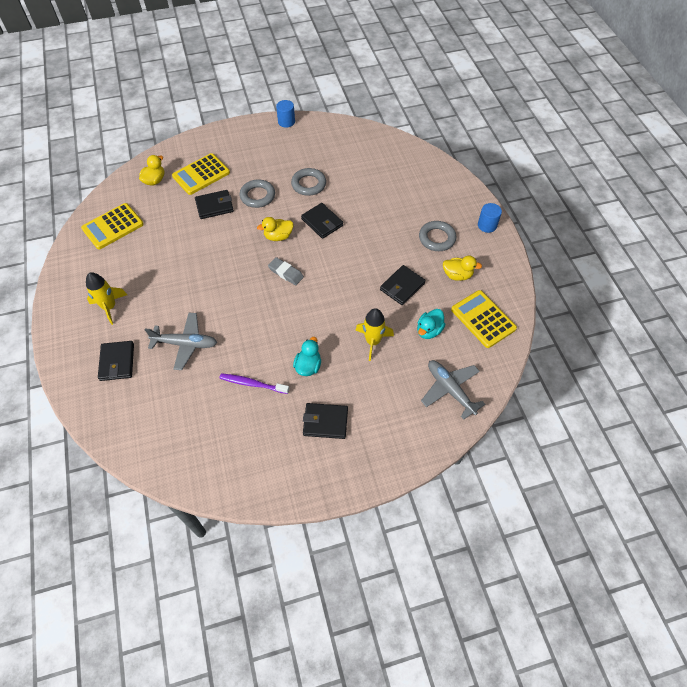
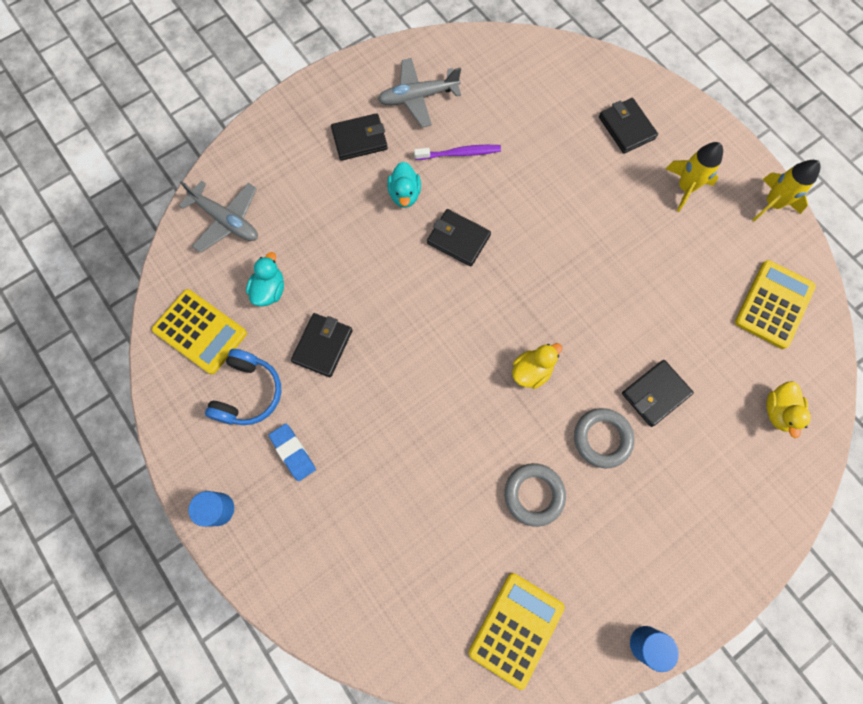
camera: 160 degrees right, 15 degrees up
grey plane [145,313,217,370] -> grey plane moved to [378,58,461,127]
yellow calculator [172,153,230,195] -> yellow calculator moved to [469,573,565,690]
grey eraser [268,257,304,285] -> none
black wallet [301,203,343,239] -> black wallet moved to [427,209,491,266]
yellow rocket [355,308,394,361] -> yellow rocket moved to [753,160,821,221]
grey ring [419,221,456,251] -> blue eraser [269,424,316,481]
yellow duck [443,256,482,281] -> blue headphones [205,349,281,425]

